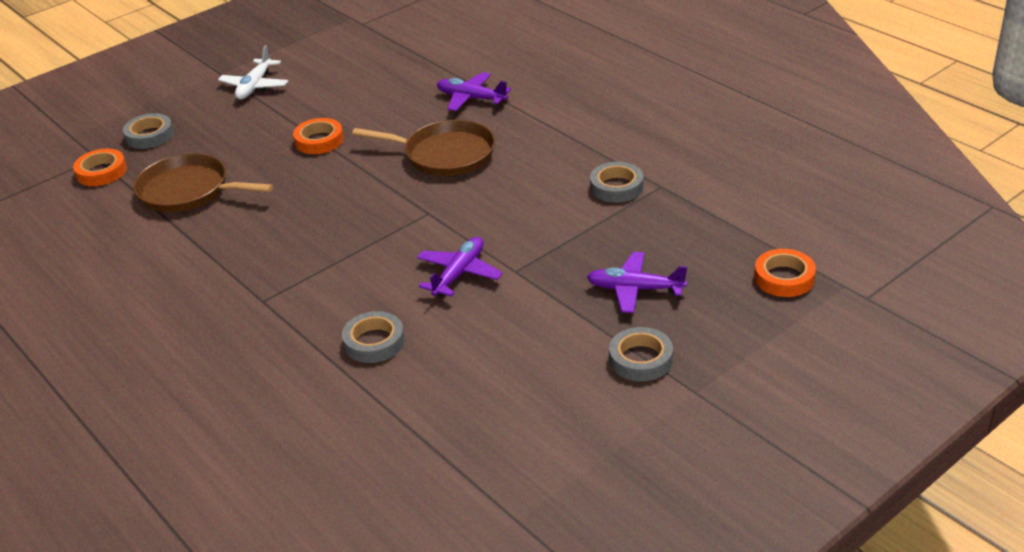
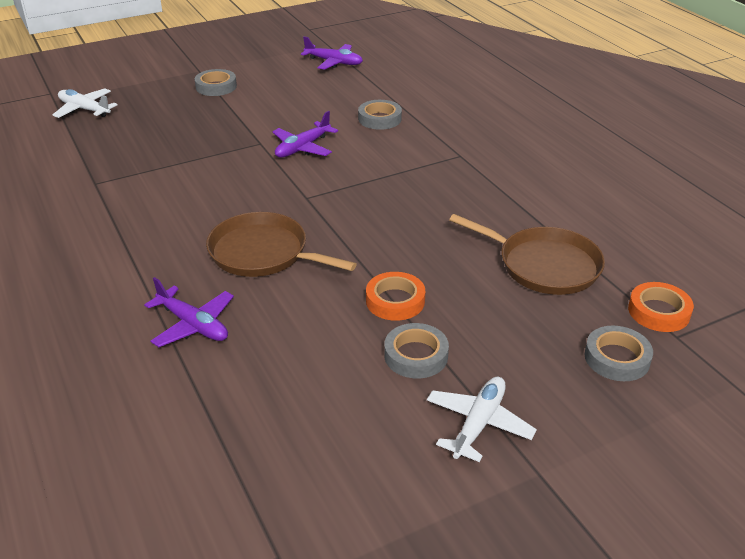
camera: 170 degrees left, 0 degrees up
purple plane [587,252,687,313] -> purple plane moved to [301,36,363,70]
grey tape [590,162,644,203] -> grey tape moved to [384,323,449,378]
orange tape [754,249,816,297] -> white plane [53,88,118,118]

